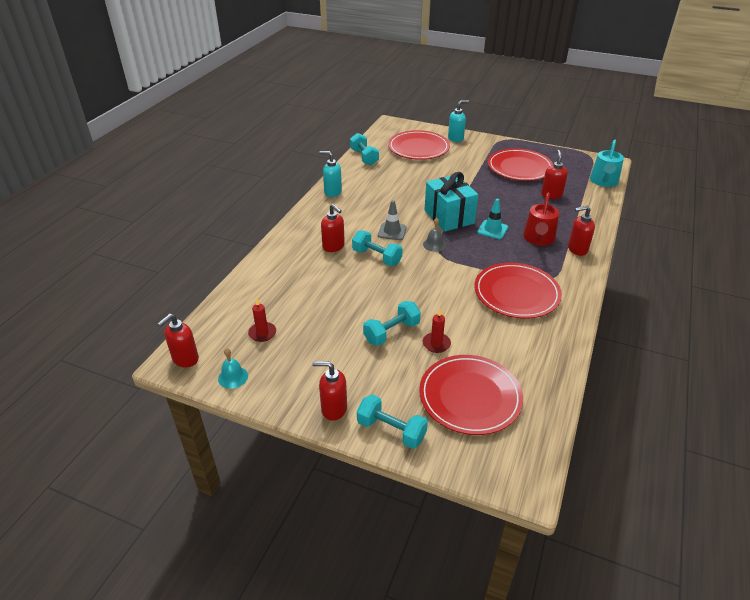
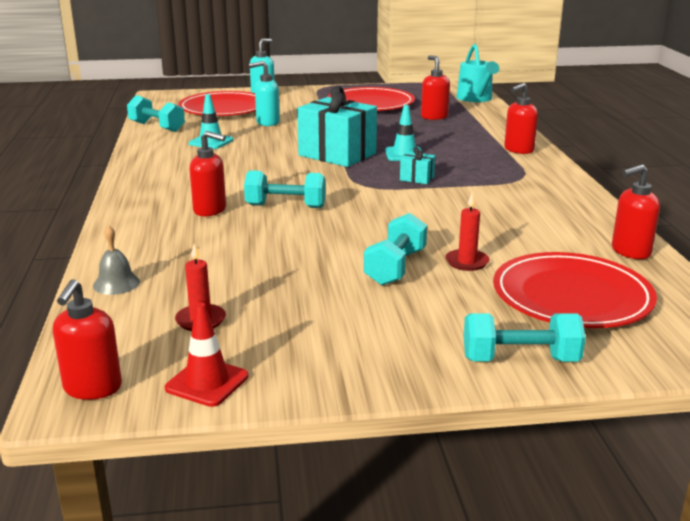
camera: 30 degrees left, 15 degrees down
turquoise bell [218,348,248,389] -> red traffic cone [165,302,249,407]
red soap dispenser [312,361,347,421] -> red soap dispenser moved to [612,164,660,259]
turquoise soap dispenser [319,151,342,197] -> turquoise soap dispenser moved to [249,61,280,126]
grey traffic cone [378,200,407,240] -> none
grey bell [423,218,446,252] -> grey bell moved to [93,225,140,295]
red plate [474,263,562,319] -> none
red watering can [523,193,559,246] -> none
none -> turquoise traffic cone [189,94,233,149]
none -> turquoise gift [400,147,435,184]

